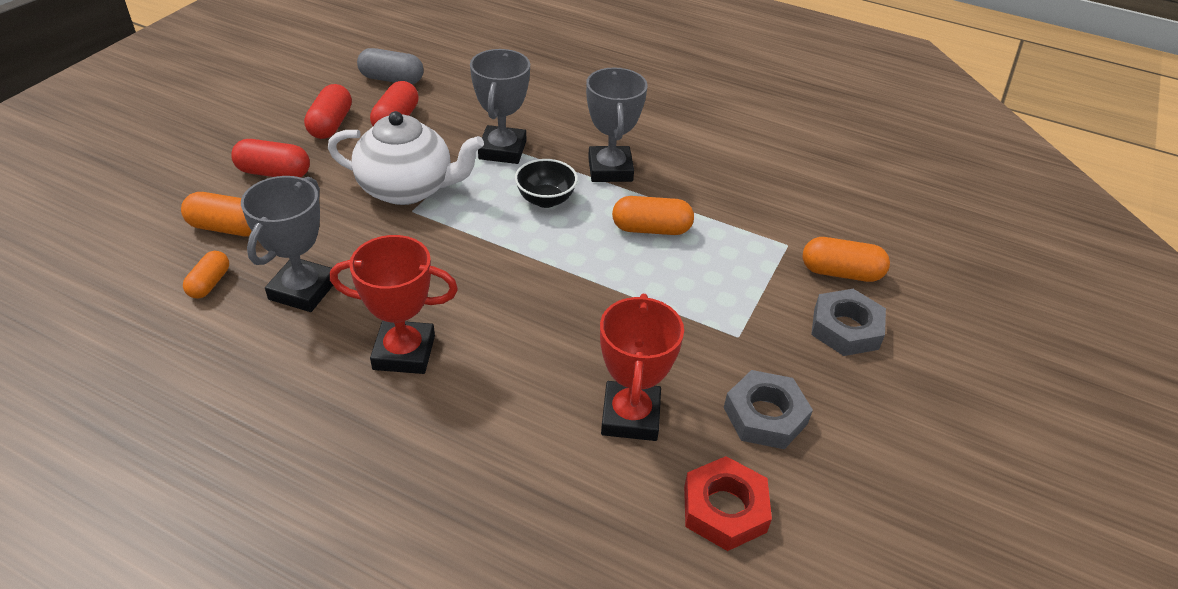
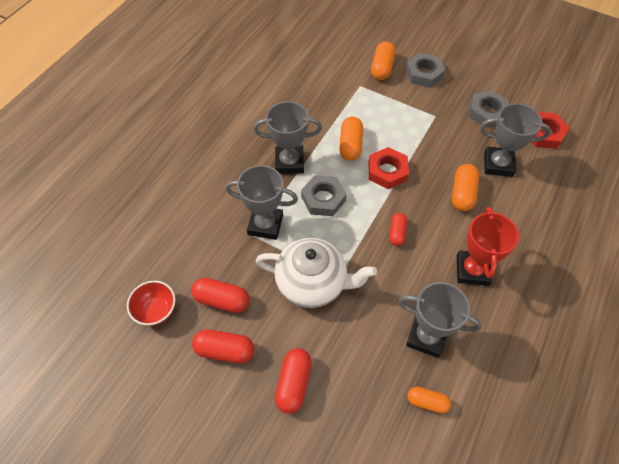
camera: 85 degrees left, 15 degrees up
orange capsule [181,192,252,236] -> orange capsule moved to [452,164,479,211]
white teapot [328,111,484,205] -> white teapot turned 90 degrees clockwise [256,238,377,308]
grey capsule [357,48,424,84] -> red bowl [127,281,175,326]
black bowl [515,159,578,208] -> grey nut [301,175,347,216]
red trophy [600,294,684,441] -> grey trophy [480,103,551,177]
none -> red nut [369,147,409,189]
none -> red capsule [389,213,407,246]

